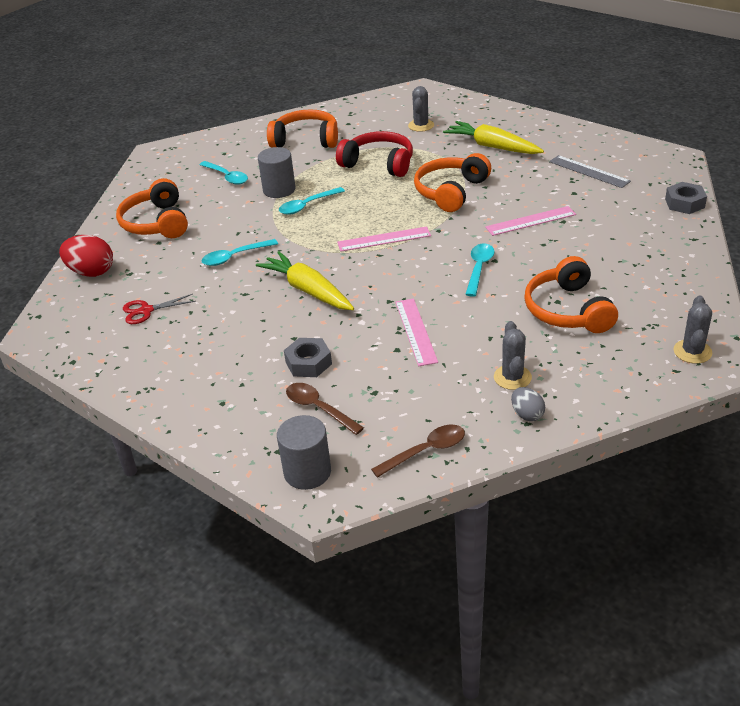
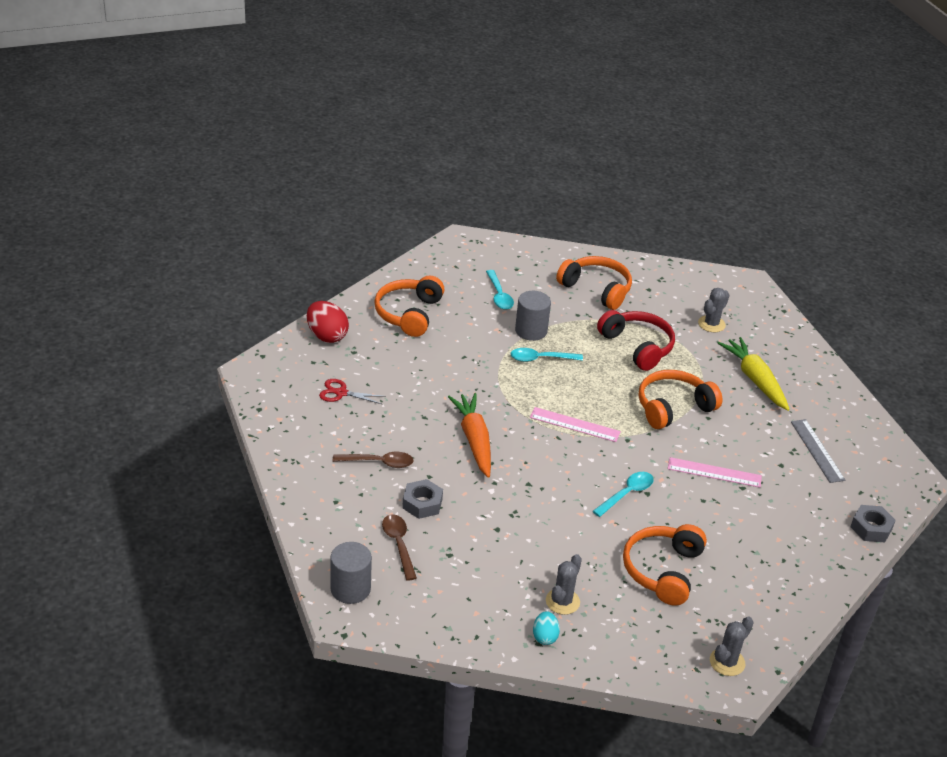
camera: 25 degrees right, 0 degrees up
turquoise spoon [201,239,278,266] -> none
yellow carrot [256,251,354,310] -> orange carrot [448,393,491,478]
brown spoon [371,425,465,478] -> brown spoon moved to [333,452,414,468]
pink ruler [395,299,438,366] -> none
grey egg [511,387,545,421] -> turquoise egg [533,611,560,645]

